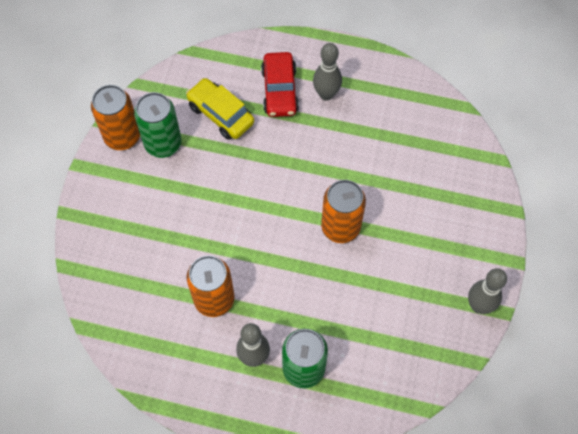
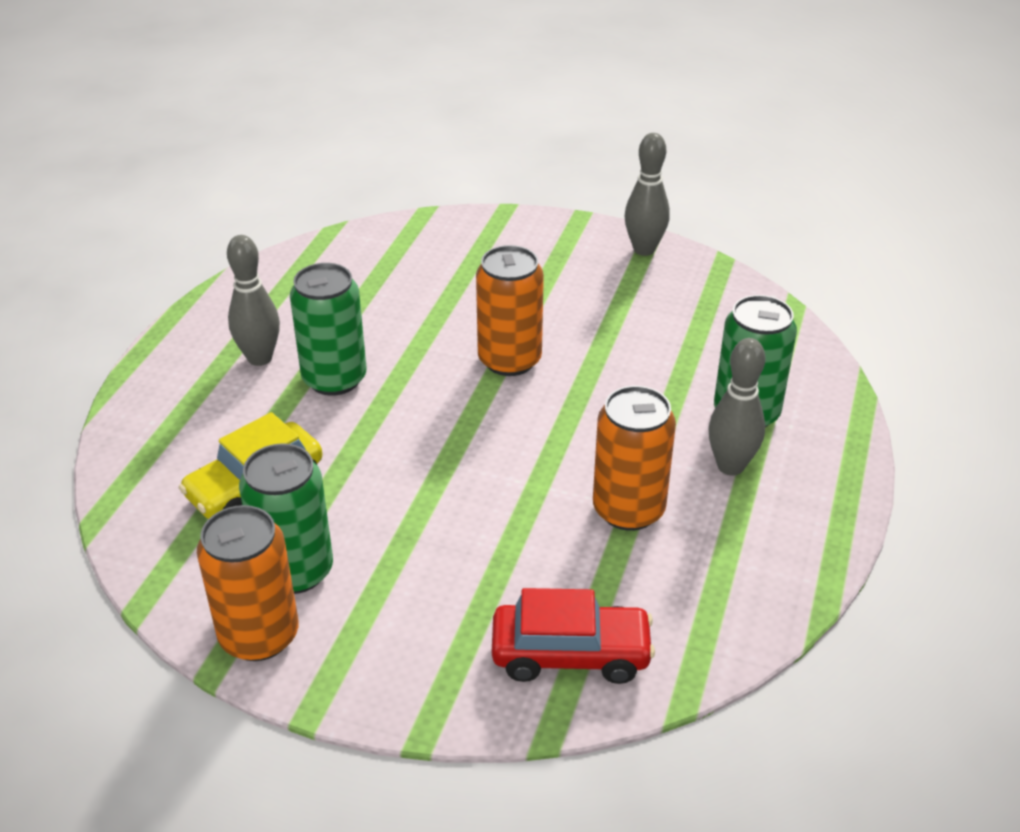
camera: 85 degrees left, 25 degrees down
red car [261,52,299,117] -> red car moved to [492,588,655,684]
none -> green can [290,263,367,396]

